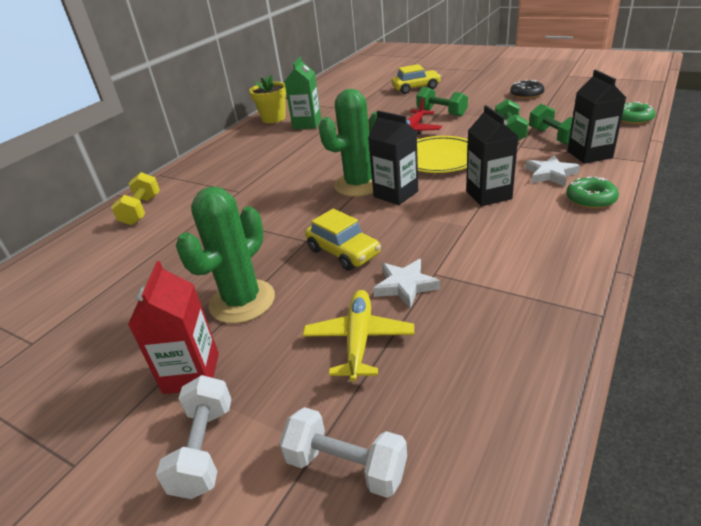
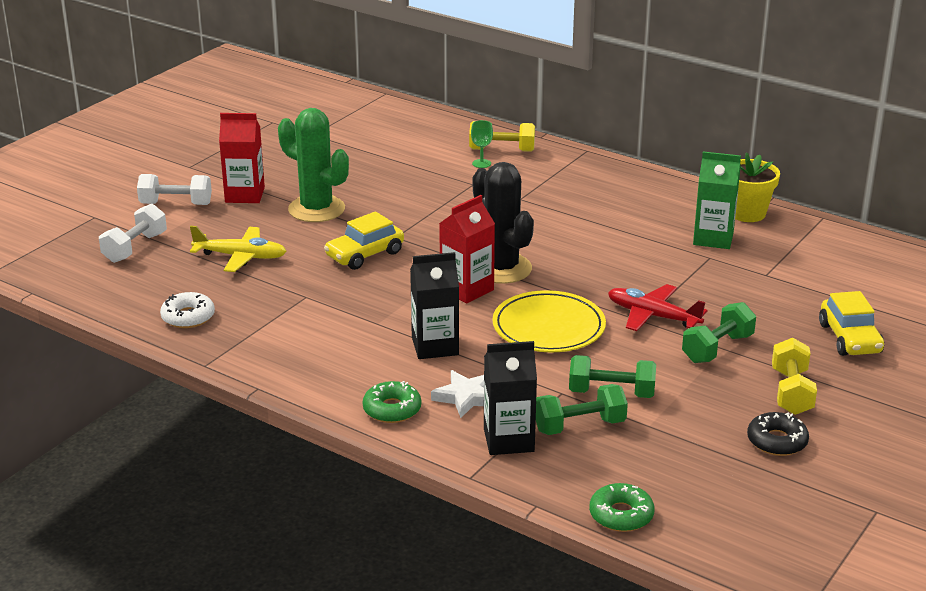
camera: 90 degrees right, 5 degrees down
green cactus [319,89,377,197] -> black cactus [472,162,534,284]
black carton [368,111,418,205] -> red carton [439,195,495,304]
white star [373,259,440,309] -> none
none -> white donut [160,292,215,328]
none -> green goblet [471,120,493,168]
none -> yellow dumbbell [772,338,817,415]

